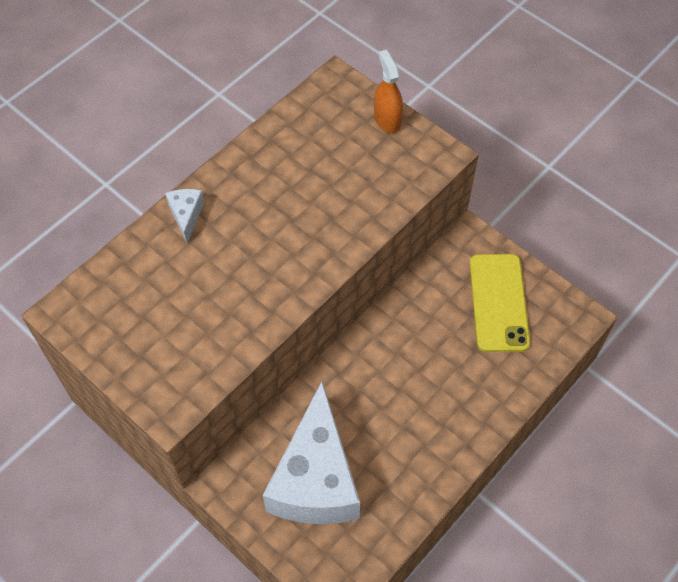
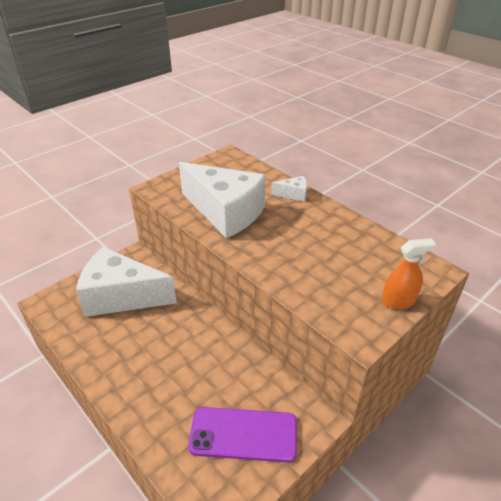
camera: 95 degrees right, 20 degrees down
yellow phone [470,254,530,352] -> purple phone [188,407,297,462]
none -> white cheese [179,162,266,238]

